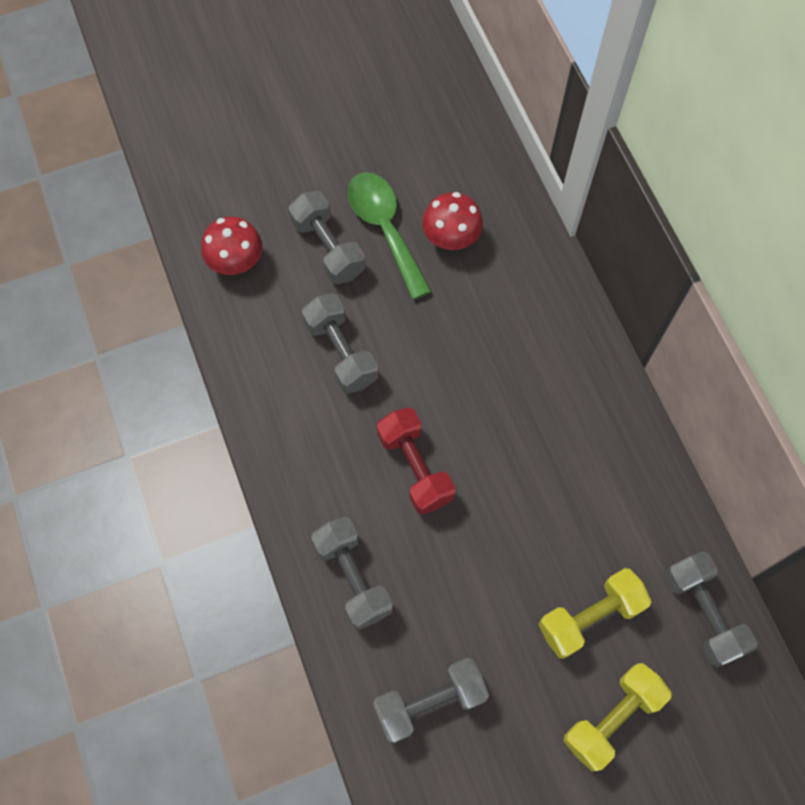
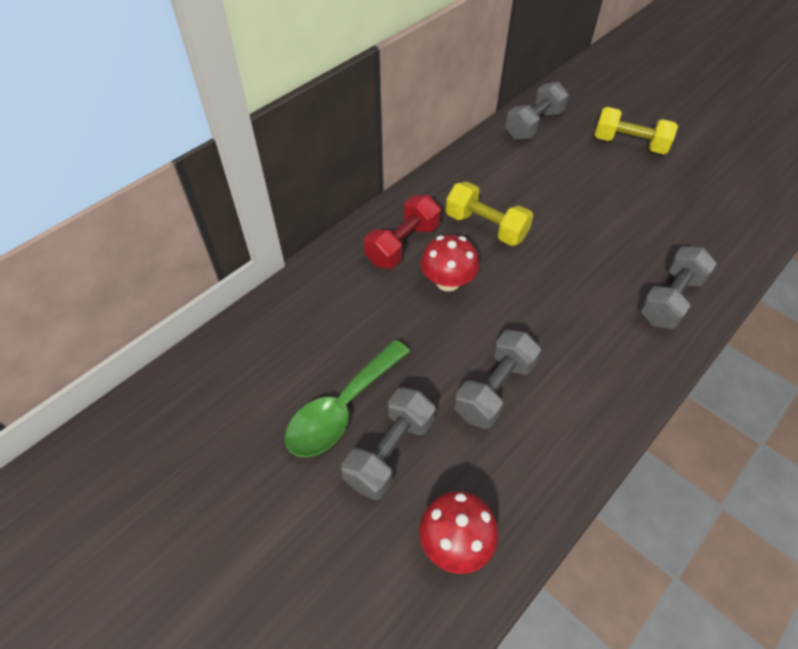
camera: 115 degrees left, 15 degrees down
grey dumbbell [373,658,489,743] -> none
red dumbbell [377,407,455,515] -> red dumbbell moved to [364,195,441,268]
red mushroom [422,192,483,250] -> red mushroom moved to [421,235,479,292]
yellow dumbbell [539,568,652,659] -> yellow dumbbell moved to [446,182,534,246]

